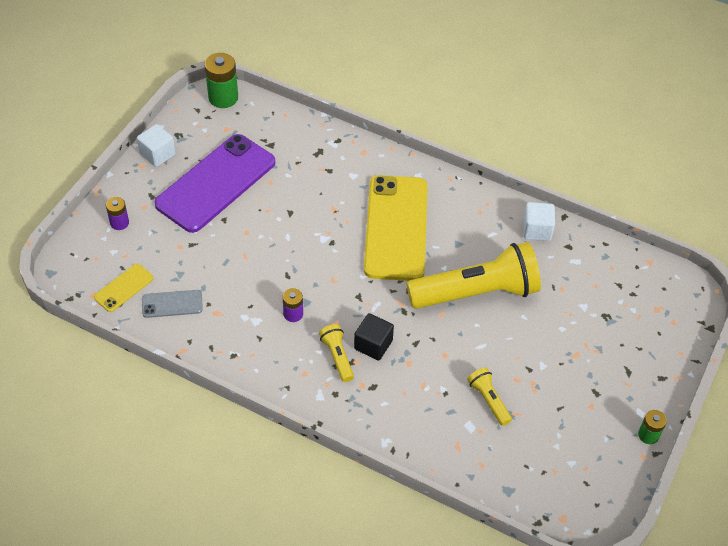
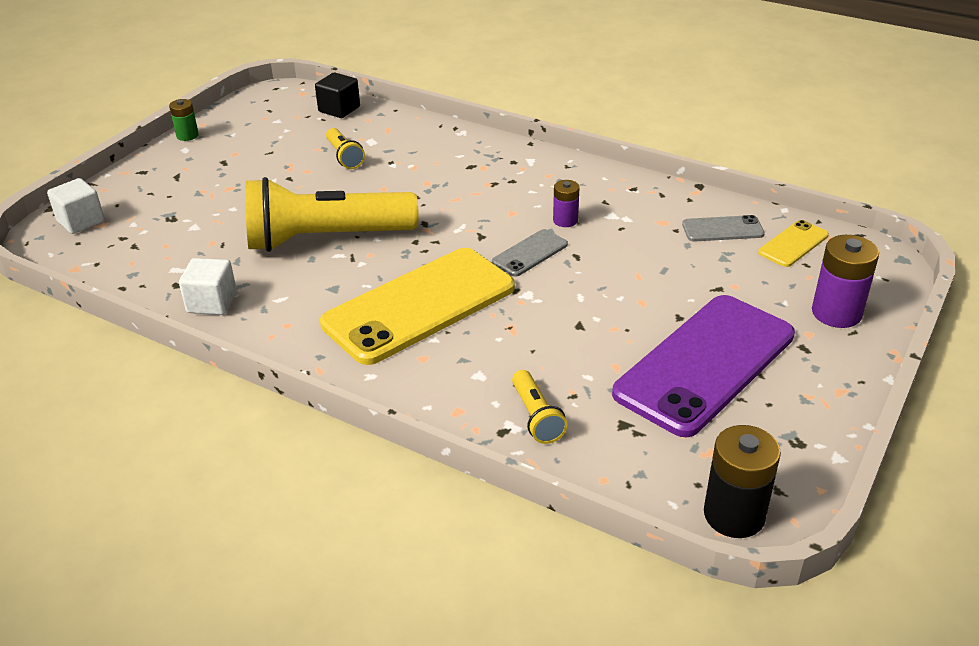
camera: 175 degrees left, 15 degrees down
purple battery [106,197,129,230] -> purple battery [812,235,879,328], size x1.73
white cube [137,124,176,167] -> white cube moved to [47,178,105,234]
green battery [204,53,238,108] -> black battery [704,425,781,538]
yellow flashlight [319,324,354,382] -> yellow flashlight moved to [512,370,568,444]
black cube [354,313,394,361] -> black cube moved to [315,72,360,118]
yellow phone [364,175,428,281] -> yellow phone turned 45 degrees clockwise [320,248,515,365]
none -> grey phone [492,229,568,277]

